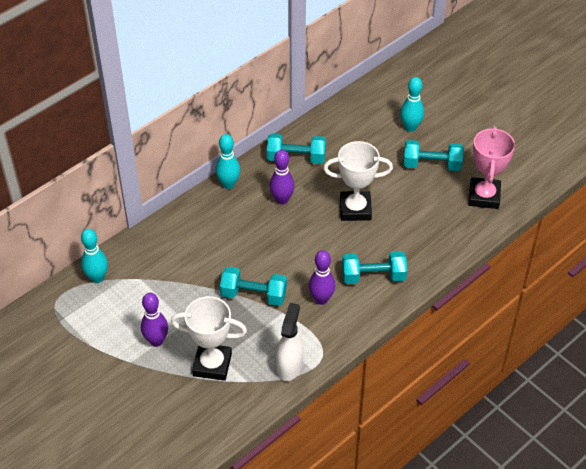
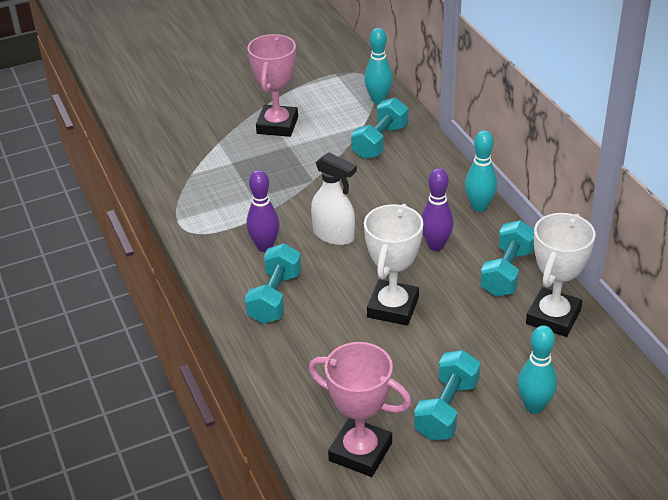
camera: 110 degrees right, 10 degrees down
purple bowling pin [141,293,168,347] -> pink trophy [247,34,298,137]
white trophy [171,296,247,381] -> white trophy moved to [526,213,596,337]
turquoise dumbbell [220,267,287,306] -> turquoise dumbbell moved to [351,98,408,159]
white spray bottle [276,303,303,381] -> white spray bottle moved to [311,152,357,245]

